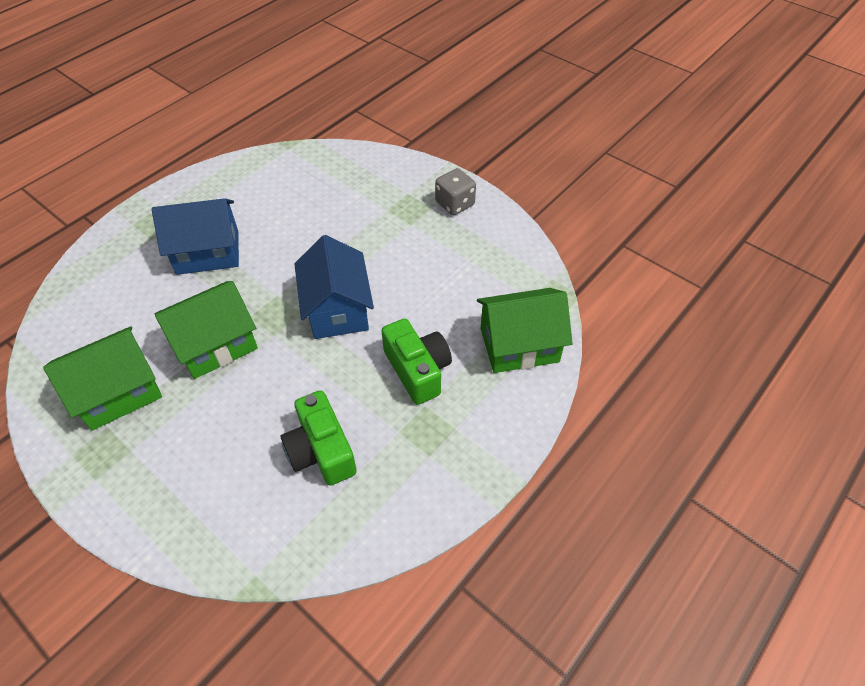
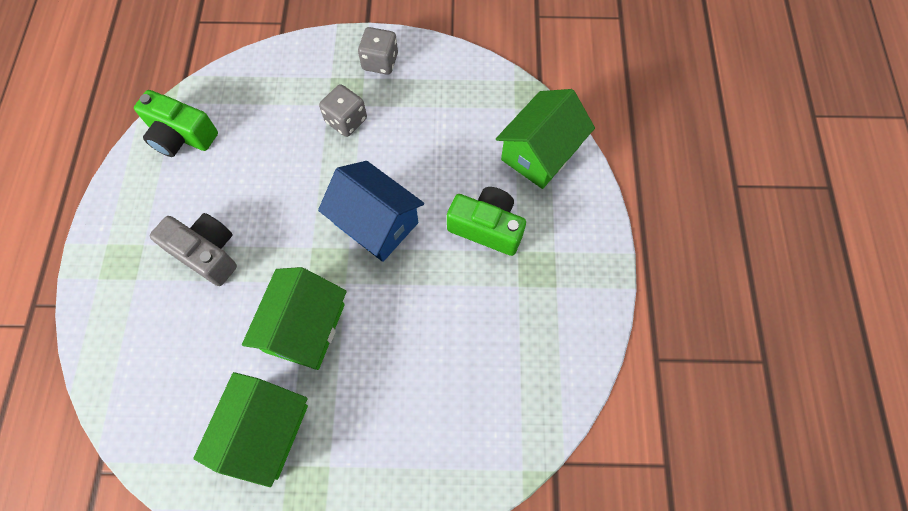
camera: 40 degrees left, 15 degrees up
blue house [152,198,239,275] -> grey camera [150,213,237,286]
green camera [281,390,357,485] -> green camera moved to [134,90,218,157]
none -> grey dice [319,84,367,137]

